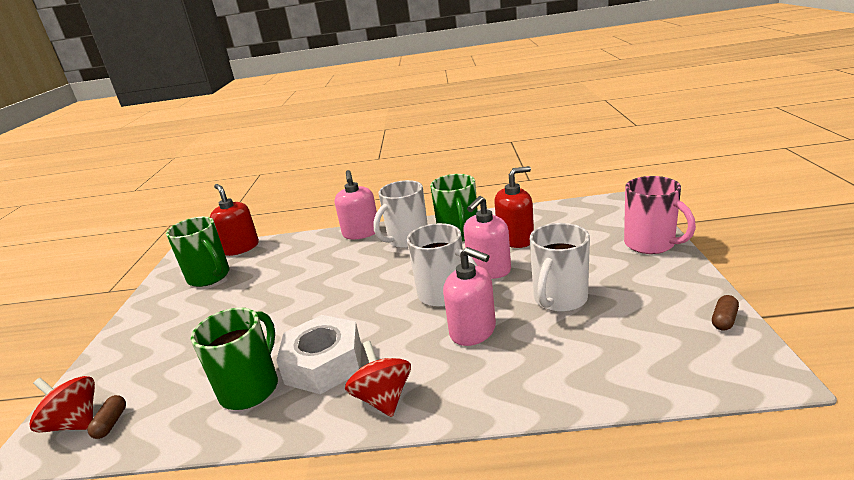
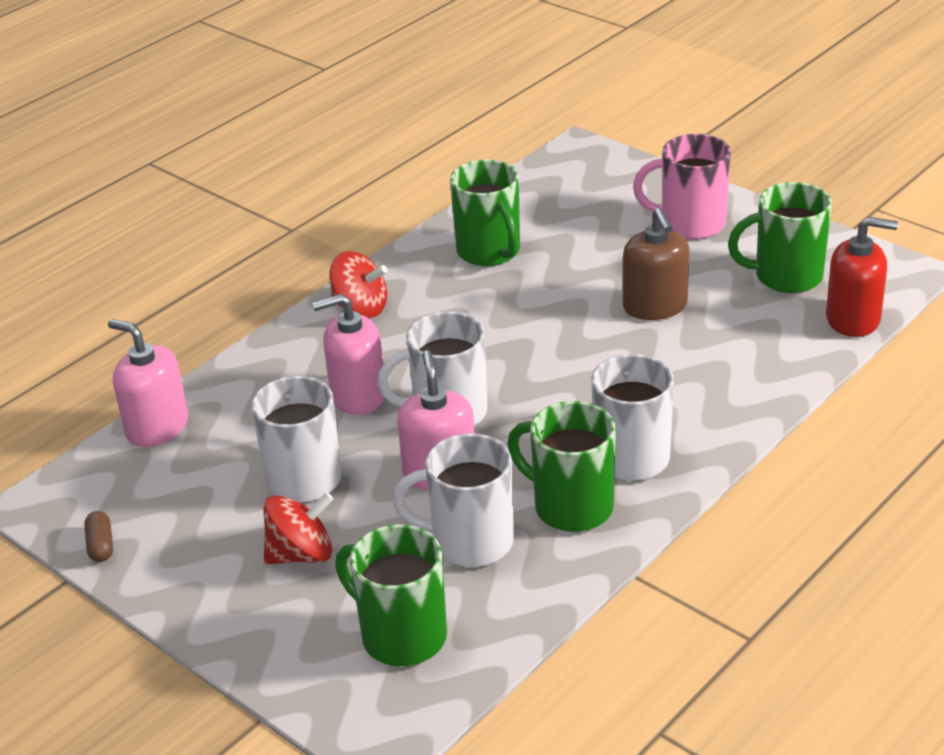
camera: 130 degrees right, 10 degrees up
red spinning top [29,376,95,433] -> red spinning top moved to [263,492,333,564]
brown capsule [88,395,126,439] -> none
white nut [276,315,361,394] -> none
pink soap dispenser [335,170,377,239] -> pink soap dispenser moved to [108,319,188,447]
red soap dispenser [494,166,534,248] -> white mug [393,433,514,567]
pink mug [624,176,696,254] -> pink mug moved to [633,134,731,240]
none -> green mug [335,524,447,666]
none -> brown soap dispenser [623,208,689,320]

